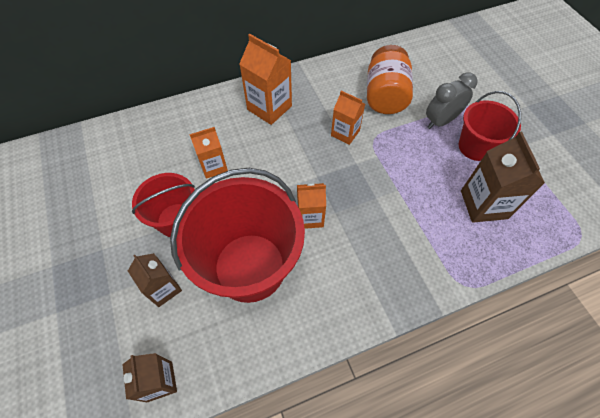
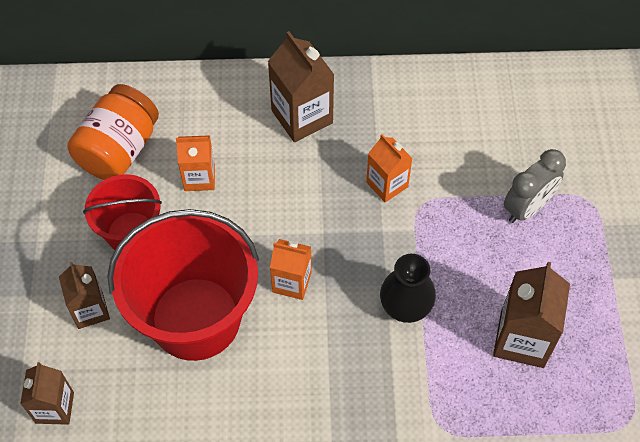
camera: 20 degrees right, 0 degrees up
orange carton [239,34,292,125] -> brown carton [268,31,334,142]
orange jar [367,45,413,114] -> orange jar moved to [67,84,159,180]
grey clock [426,72,478,129] -> grey clock turned 150 degrees clockwise [504,149,566,223]
red bucket [459,91,521,161] -> none
none -> black vase [380,254,436,323]

